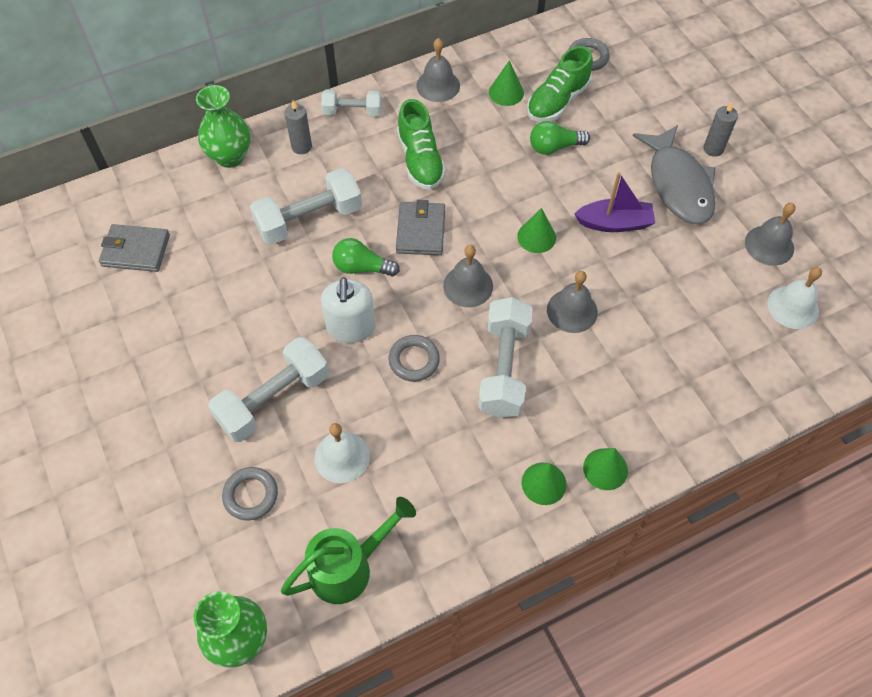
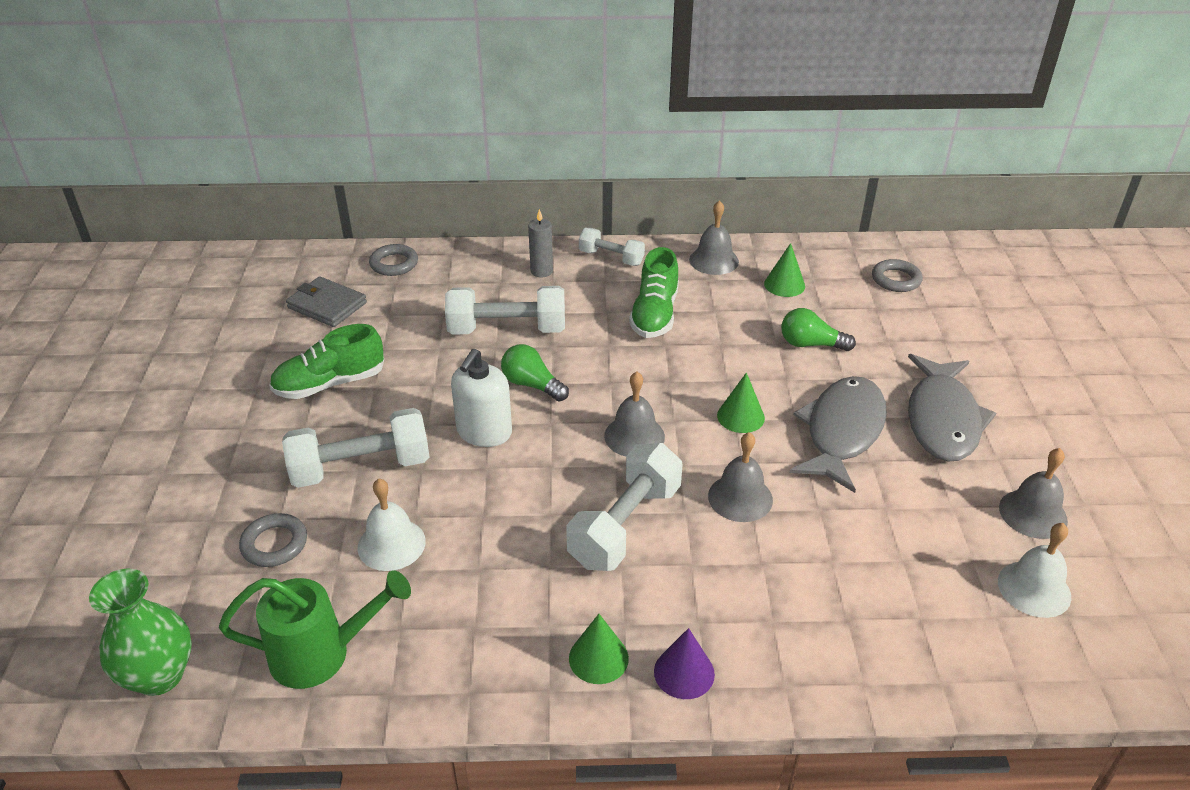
camera: 25 degrees right, 20 degrees down
green vase [196,85,251,168] -> none
grey ring [388,335,440,382] -> grey ring moved to [369,244,418,276]
grey wallet [396,200,445,255] -> none
green shoe [527,46,593,122] -> green shoe moved to [269,324,384,399]
purple boat [574,172,655,232] -> grey fish [789,376,887,493]
green cone [583,448,628,490] -> purple cone [654,628,715,699]
grey candle [703,102,738,157] -> none

